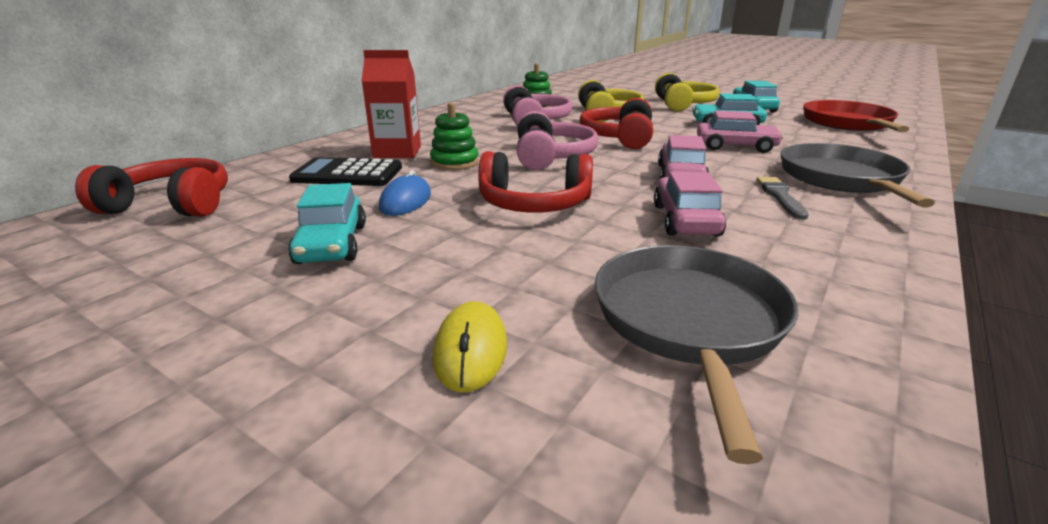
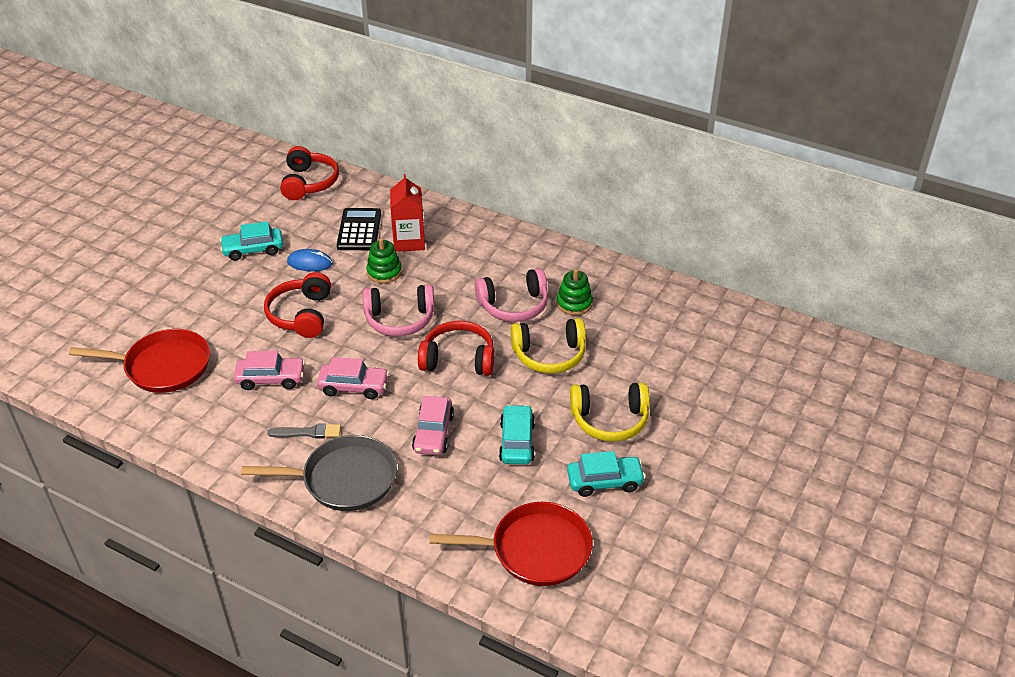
camera: 85 degrees right, 15 degrees up
yellow mouse [433,301,507,393] -> none
grey pan [595,245,798,464] -> red pan [69,329,210,393]

